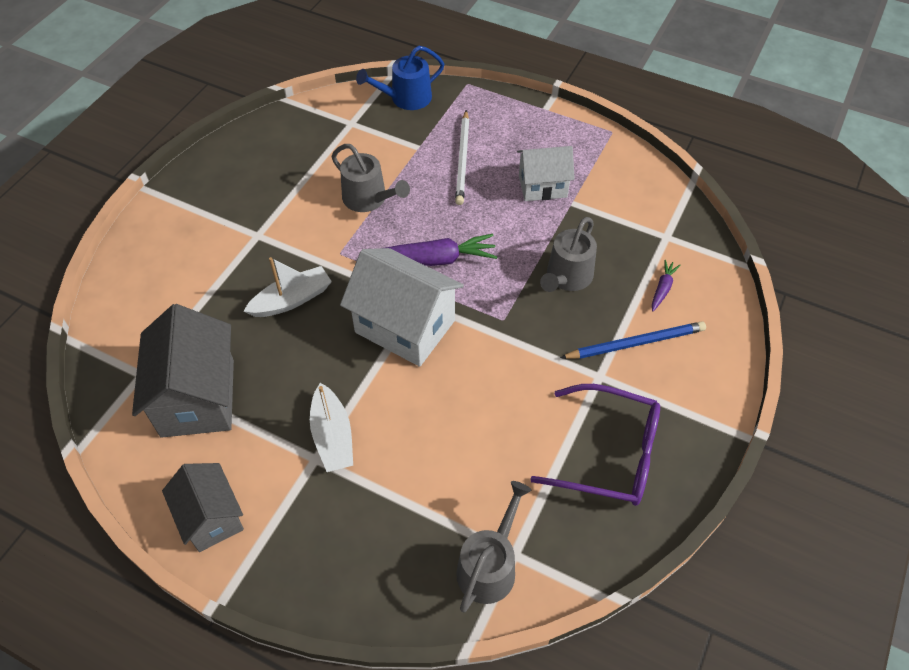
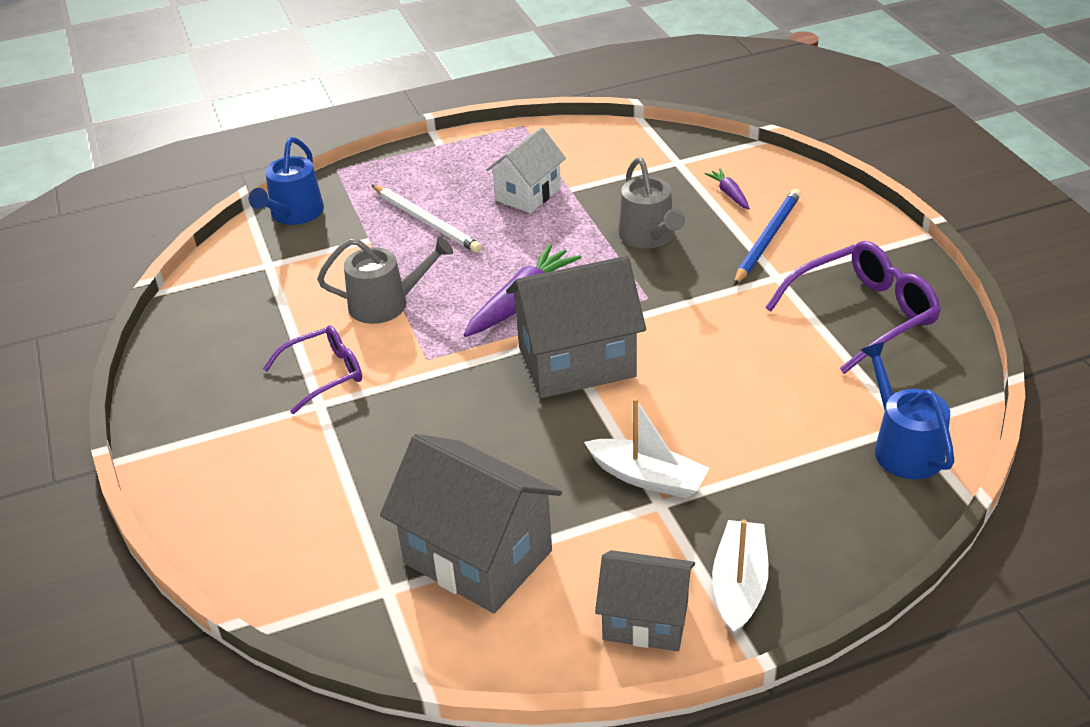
camera: 45 degrees left, 15 degrees down
white boat [244,257,332,317] -> white boat moved to [712,520,769,635]
white house [340,248,464,367] -> grey house [506,256,646,398]
grey watering can [456,481,532,613] -> blue watering can [861,342,954,479]
none -> purple glasses [263,325,362,414]

